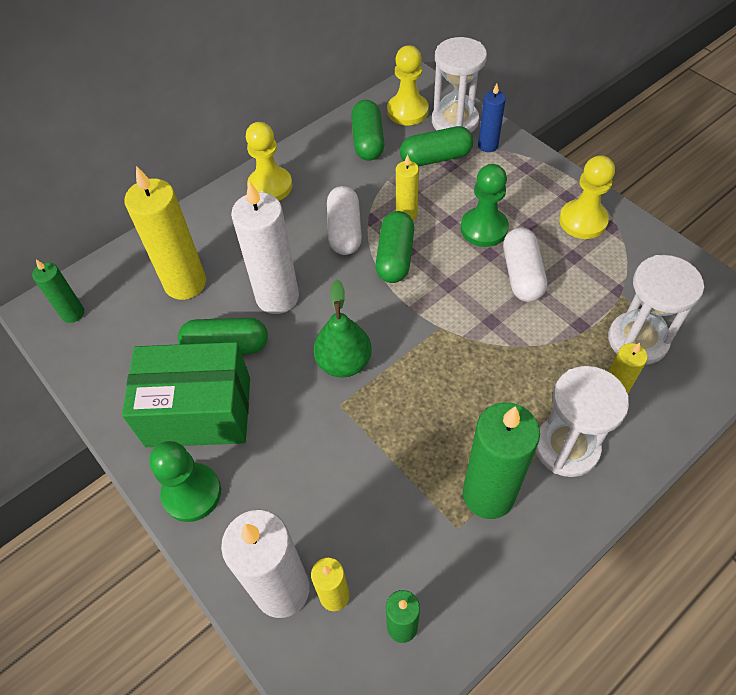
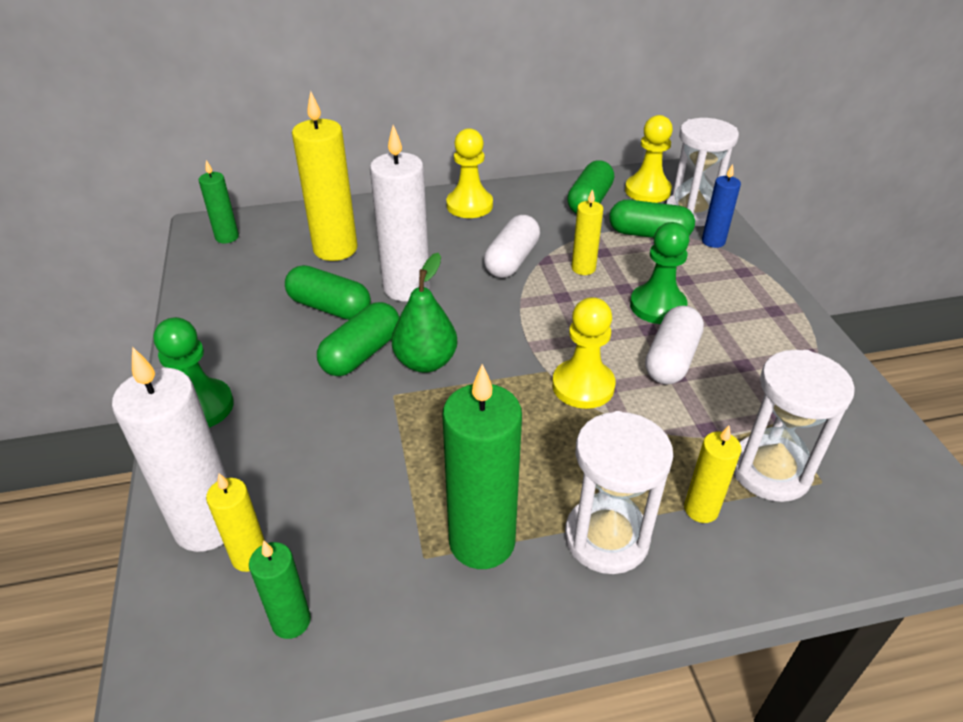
camera: 25 degrees right, 15 degrees down
green box [122,342,250,447] -> none
green capsule [375,211,414,283] -> green capsule moved to [317,302,399,376]
yellow pawn [559,155,615,239] -> yellow pawn moved to [552,297,615,409]

